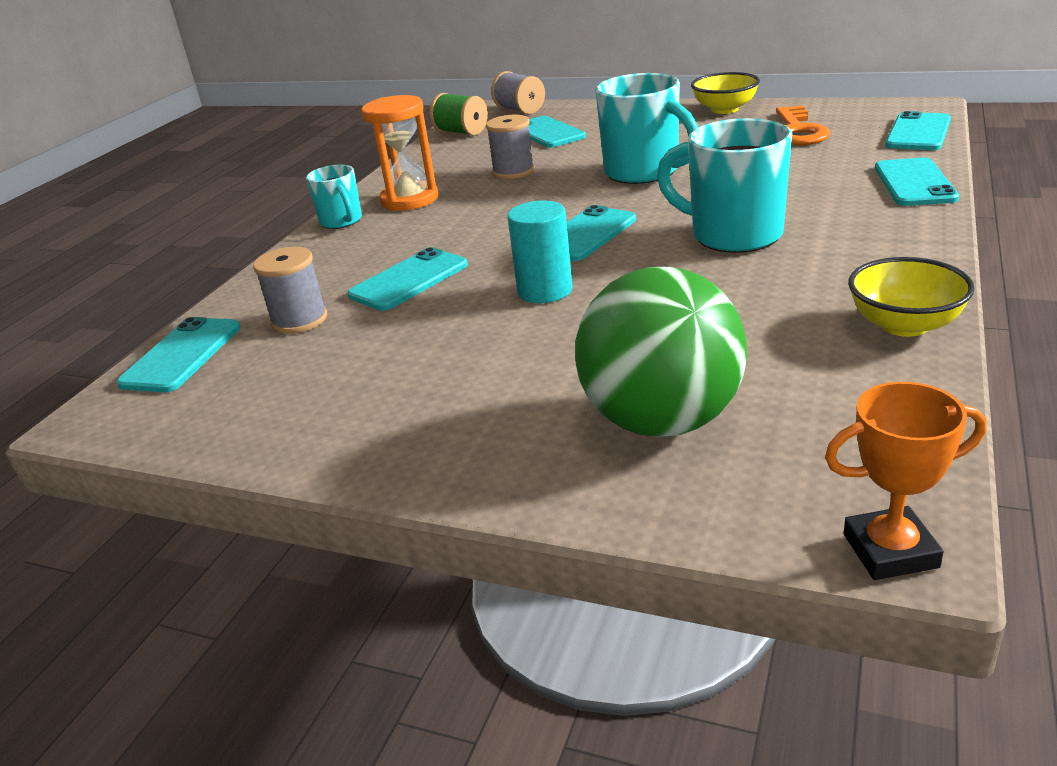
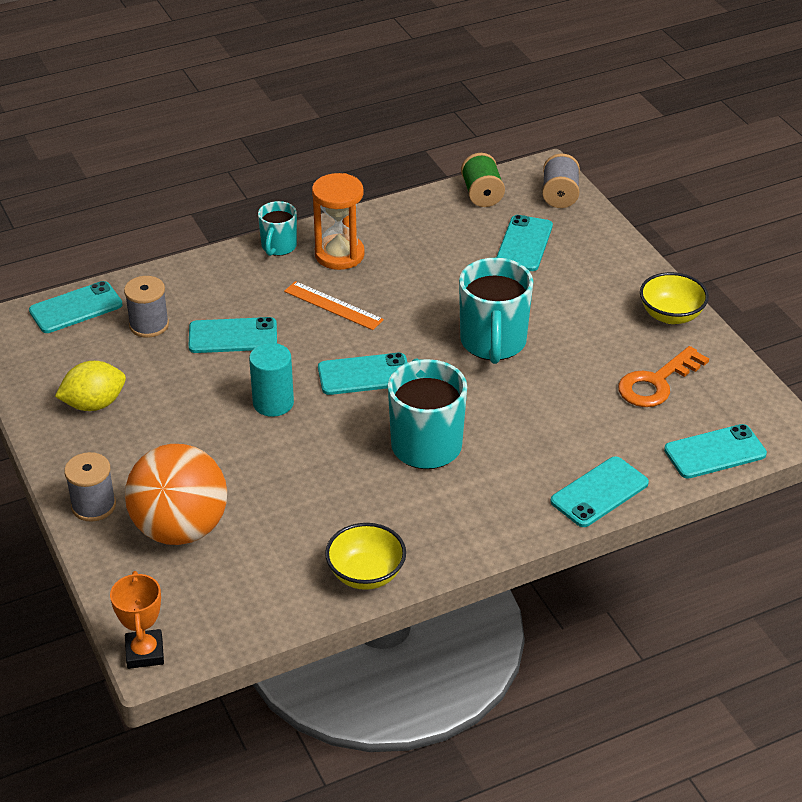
camera: 40 degrees right, 10 degrees up
grey spool [486,115,535,179] -> grey spool moved to [64,452,116,522]
green ball [575,267,747,437] -> orange ball [125,444,227,545]
orange trophy [825,382,987,580] -> orange trophy turned 45 degrees clockwise [110,571,164,669]
none -> yellow lemon [55,361,126,411]
none -> orange ruler [284,281,384,330]

